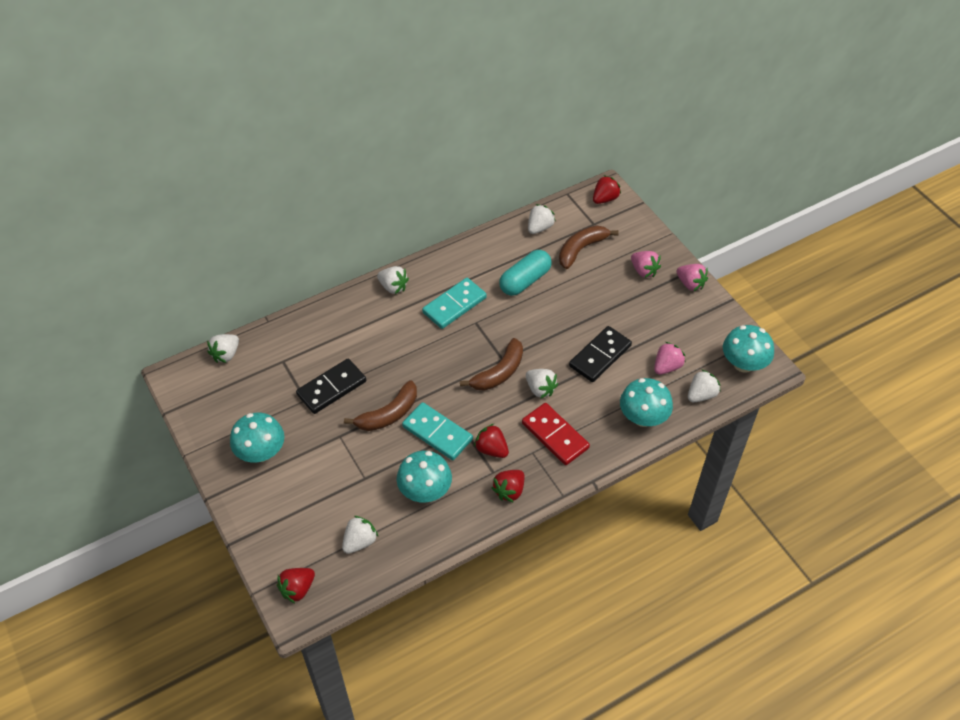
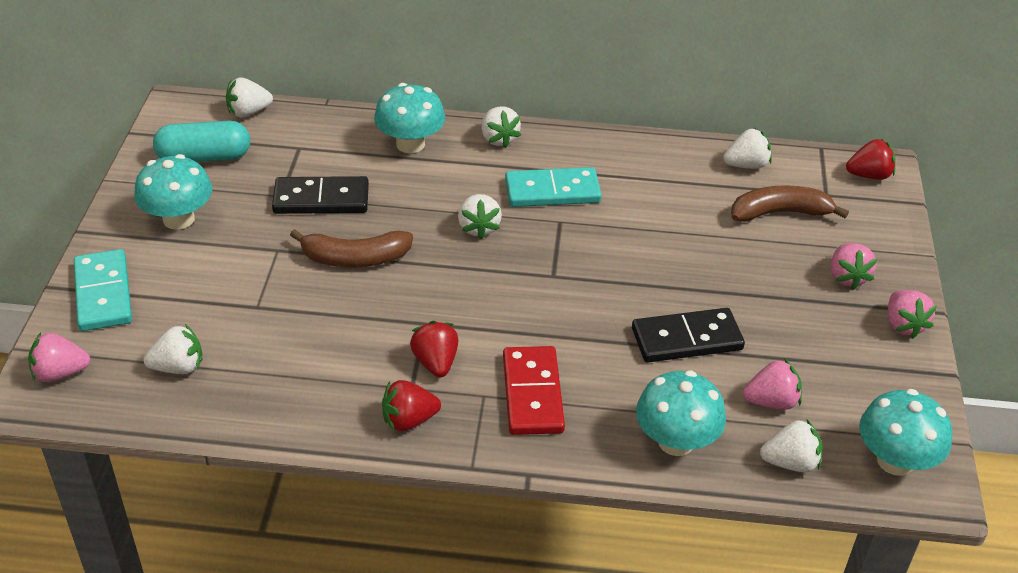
camera: 35 degrees right, 10 degrees down
red strawberry [277,568,315,603] -> pink strawberry [28,333,90,382]
turquoise mushroom [397,451,452,502] -> turquoise mushroom moved to [374,83,445,153]
turquoise domino [402,402,473,460] -> turquoise domino moved to [74,249,132,331]
brown banana [460,338,523,391] -> none
turquoise capsule [499,250,552,296] -> turquoise capsule moved to [153,121,250,162]
white strawberry [526,369,558,399] -> white strawberry moved to [458,194,502,239]

